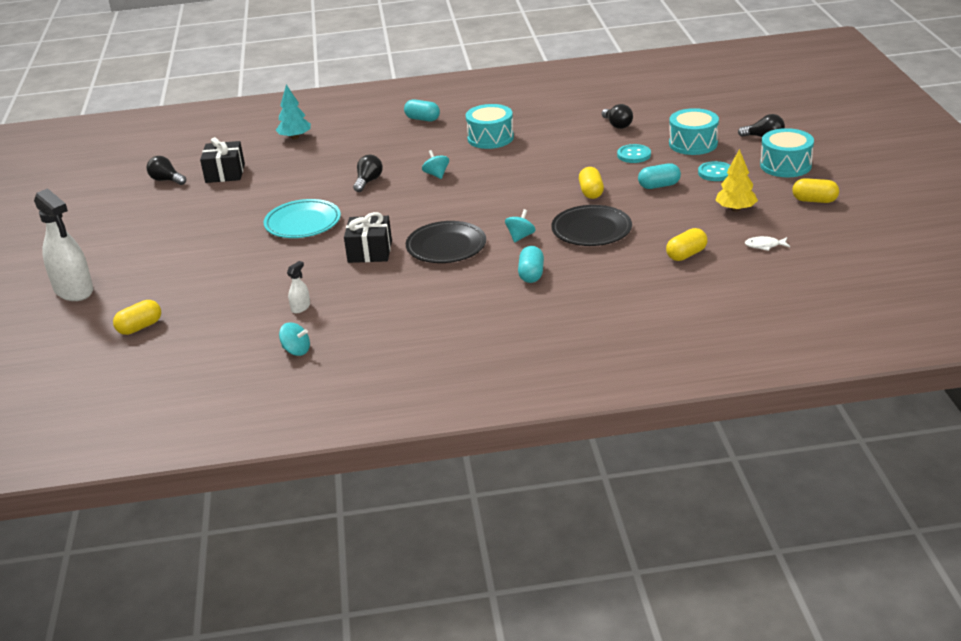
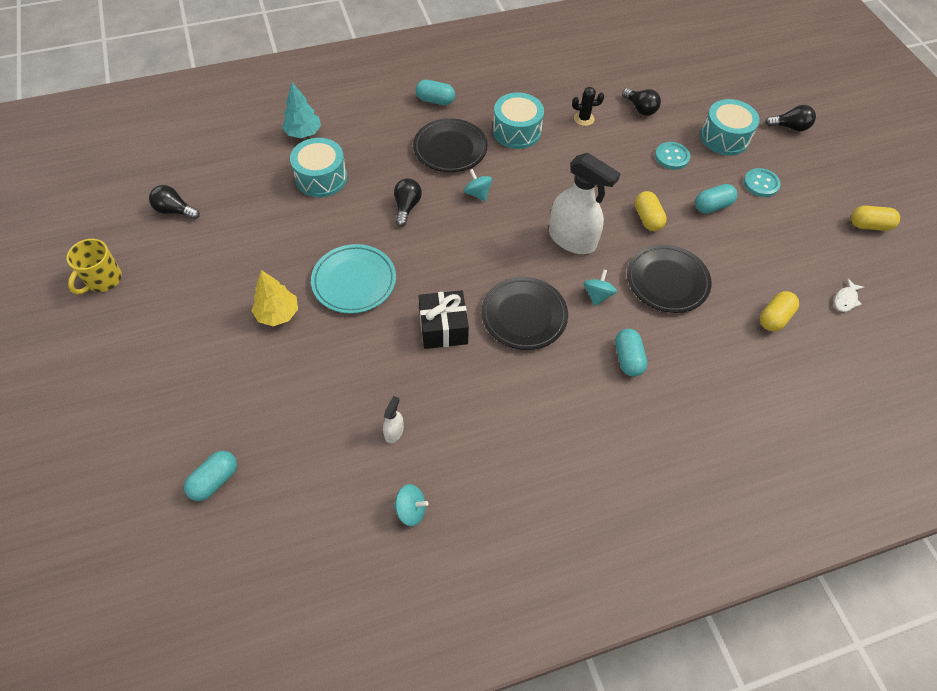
camera: 15 degrees left, 25 degrees up
white spray bottle [34,188,93,301] -> white spray bottle moved to [549,153,621,254]
yellow capsule [113,300,161,335] -> turquoise capsule [184,451,237,501]
black gift [200,137,245,183] -> none
yellow tree [716,149,758,212] -> yellow tree moved to [251,270,298,326]
white fish [745,236,790,251] -> white fish turned 45 degrees counterclockwise [834,278,864,312]
turquoise drum [760,128,814,177] -> turquoise drum moved to [290,138,347,197]
none -> yellow mug [66,239,122,294]
none -> black plate [413,118,488,172]
none -> black cactus [572,87,604,126]

